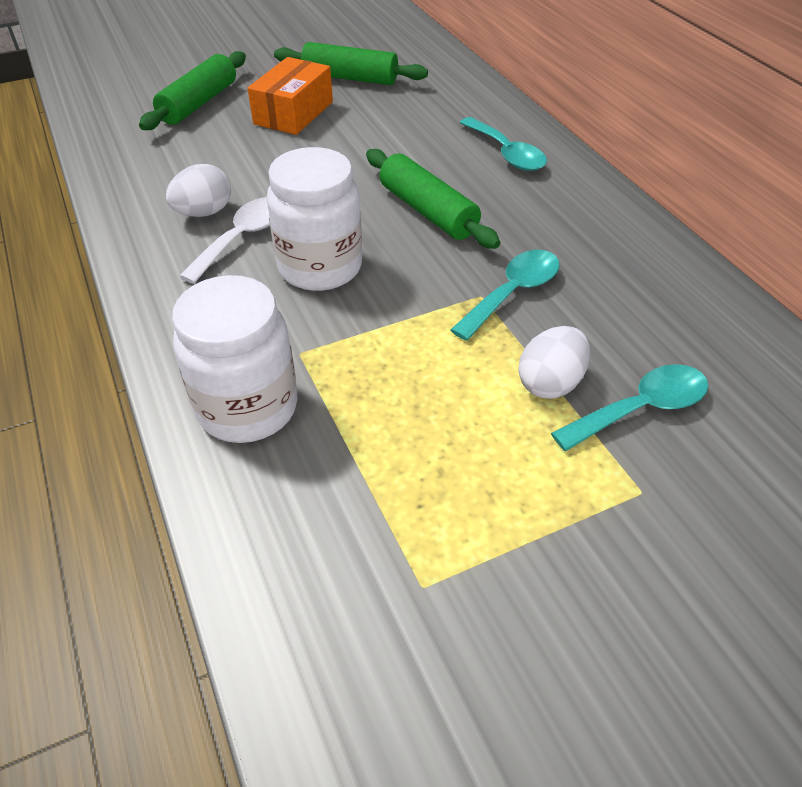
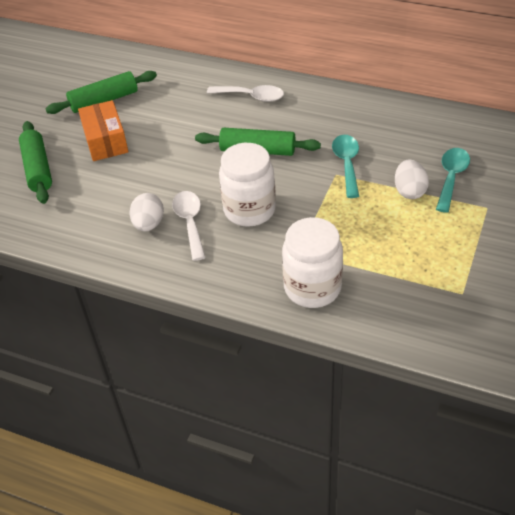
camera: 40 degrees left, 0 degrees up
turquoise spoon [460,117,547,171] -> white spoon [207,85,284,102]

